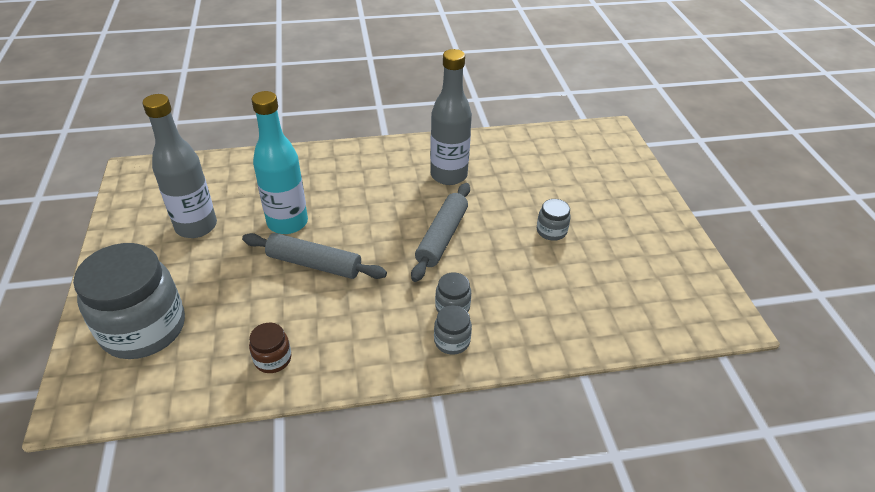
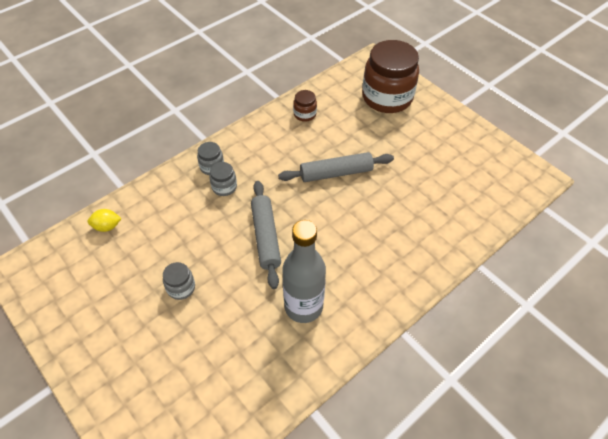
camera: 150 degrees right, 10 degrees up
grey jar [73,243,185,359] -> brown jar [362,40,419,113]
grey bottle [142,94,217,238] -> none
turquoise bottle [251,91,308,234] -> none
none -> yellow lemon [88,209,122,232]

